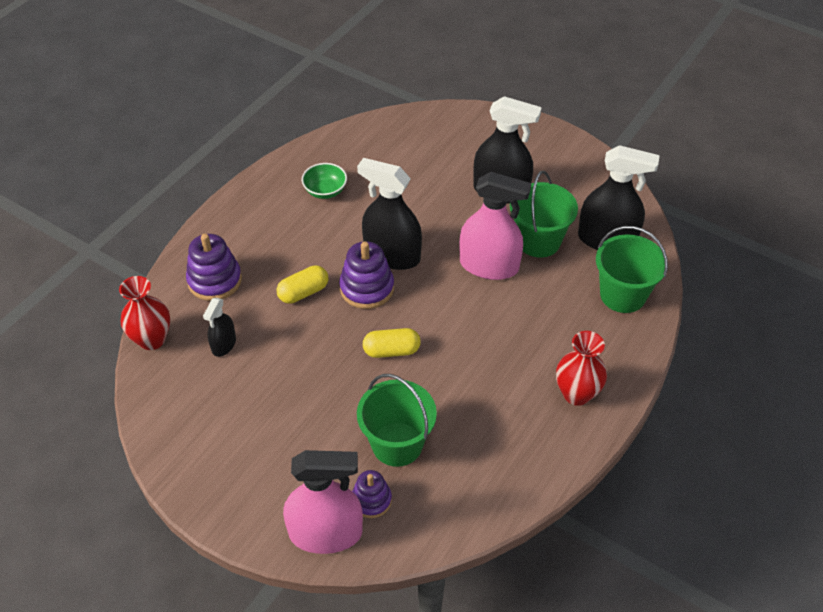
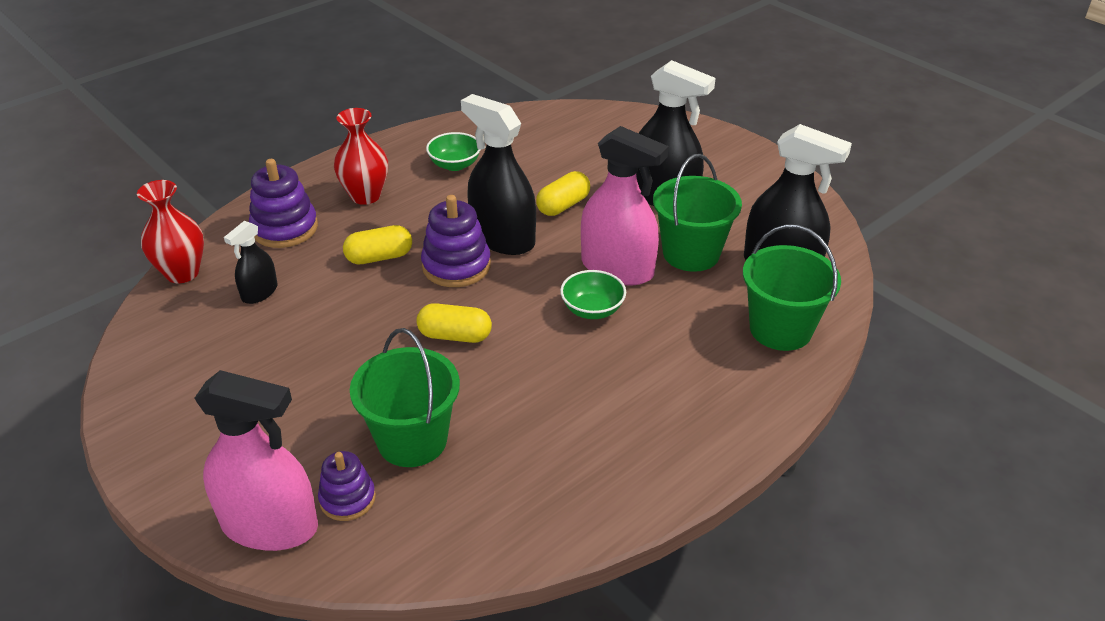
camera: 15 degrees right, 10 degrees down
red vase [556,331,607,406] -> red vase moved to [334,108,388,205]
none -> yellow capsule [536,171,590,216]
none -> green bowl [560,270,626,319]

